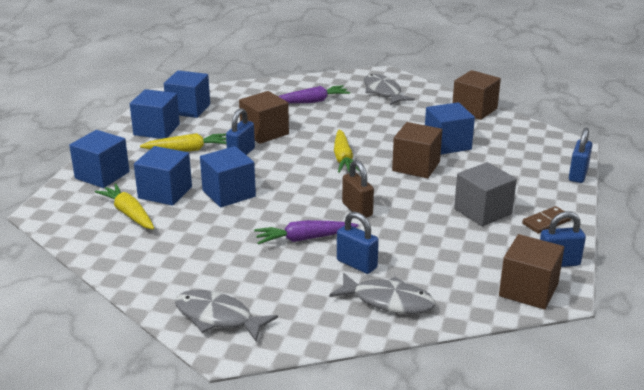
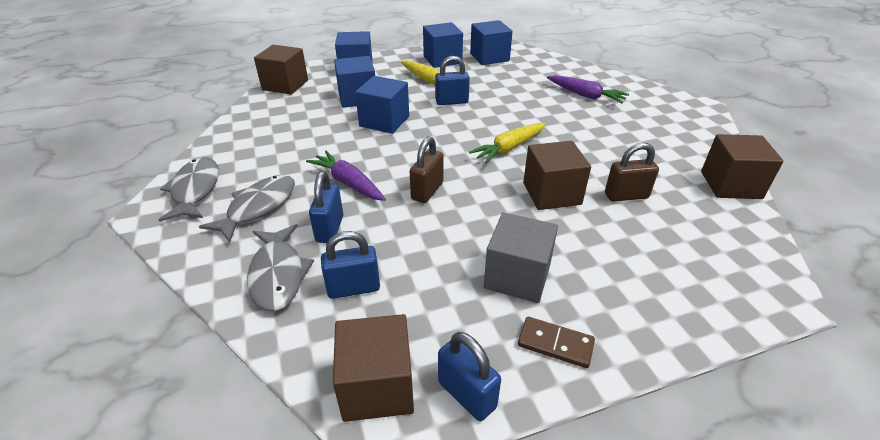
camera: 55 degrees right, 10 degrees up
yellow carrot [95,184,154,229] -> none
brown cube [239,91,289,144] -> brown cube moved to [254,45,308,95]
grey fish [364,74,415,105] -> grey fish moved to [199,175,295,243]
blue cube [425,102,475,154] -> brown padlock [605,142,659,202]
blue padlock [569,128,592,183] -> blue padlock moved to [321,231,380,299]

